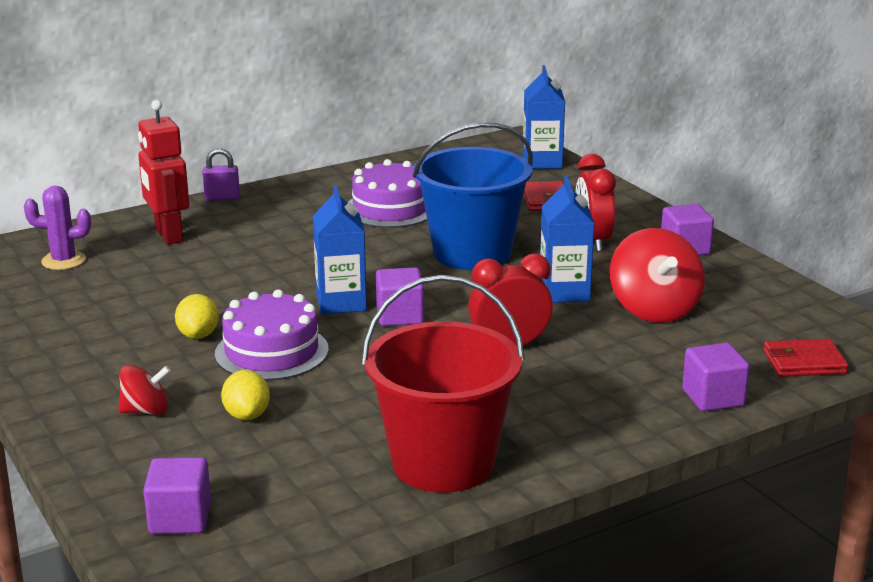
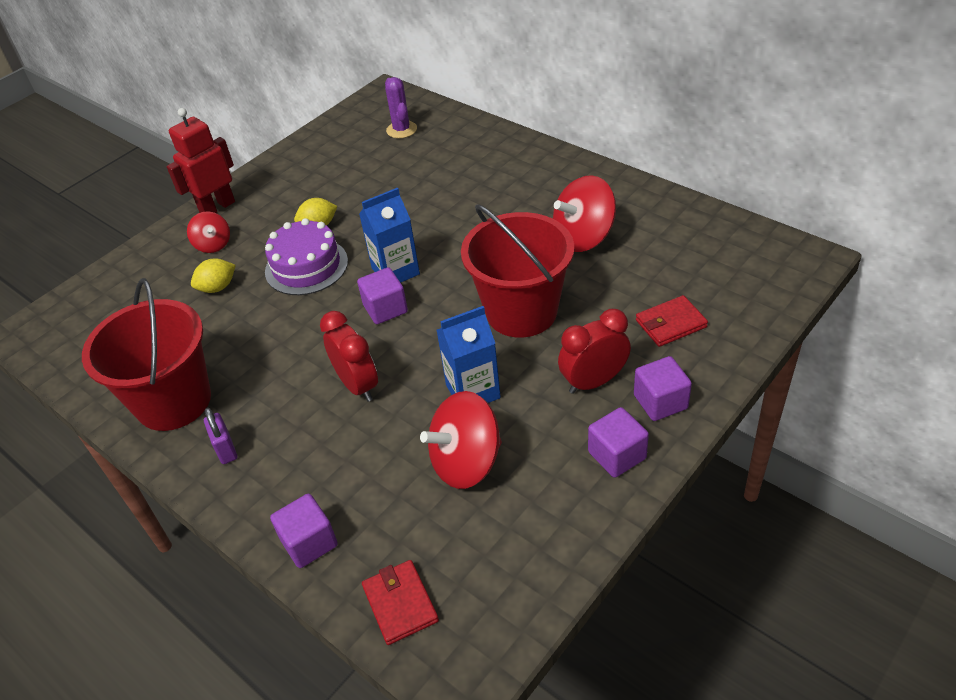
camera: 75 degrees right, 20 degrees up
red robot [138,100,189,244] -> red robot moved to [167,108,235,213]
purple cube [143,457,211,534] -> purple cube moved to [634,356,692,421]
purple padlock [203,148,240,201] -> purple padlock moved to [204,408,237,464]
purple cake [347,159,427,228] -> red spinning top [553,175,616,252]
blue bucket [413,122,533,270] -> red bucket [461,204,574,338]
blue carton [523,65,565,169] -> none

